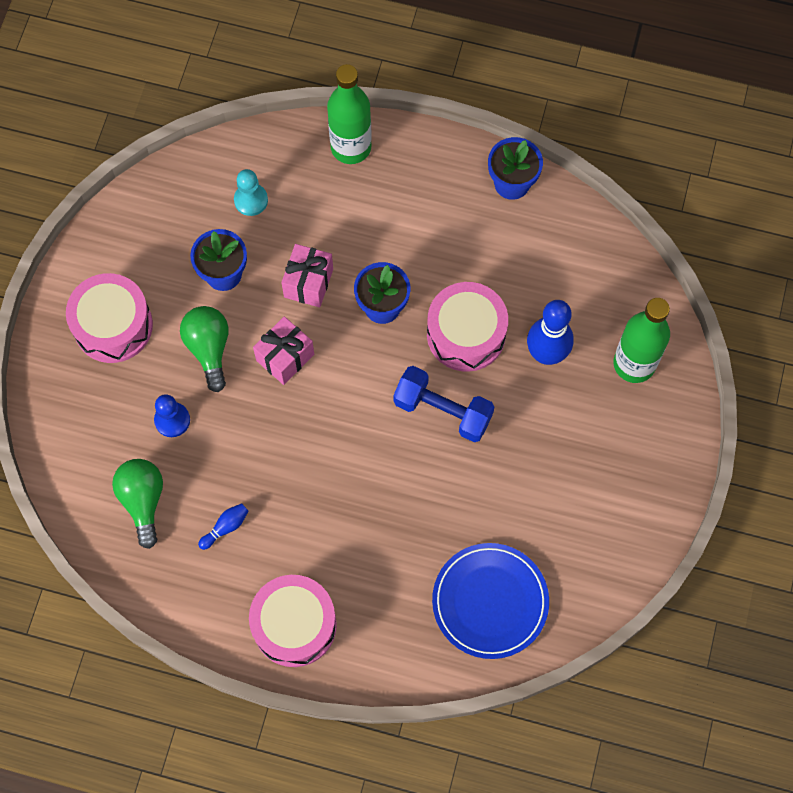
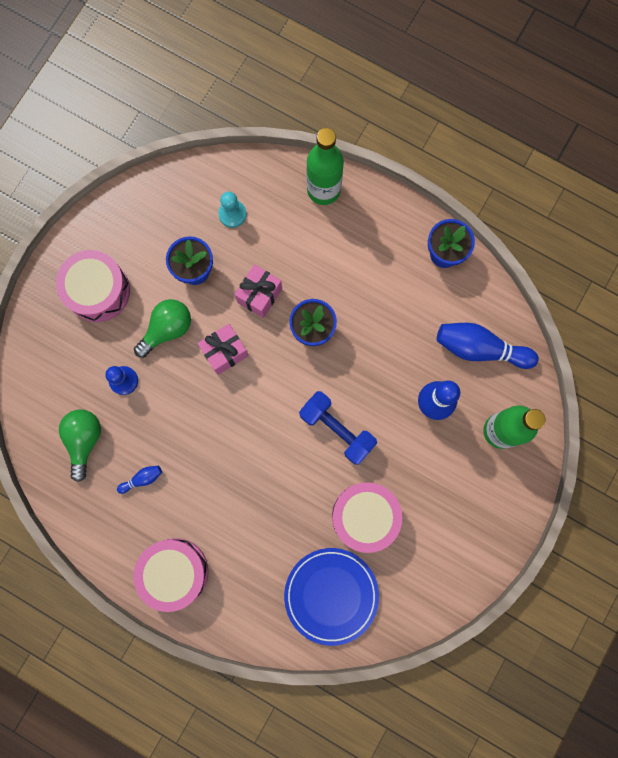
camera: 15 degrees right, 10 degrees up
green light bulb [180,306,229,392] -> green light bulb turned 45 degrees clockwise [134,299,191,358]
pink drum [427,282,508,372] -> pink drum moved to [332,482,402,553]
none -> blue bowling pin [437,323,539,369]

